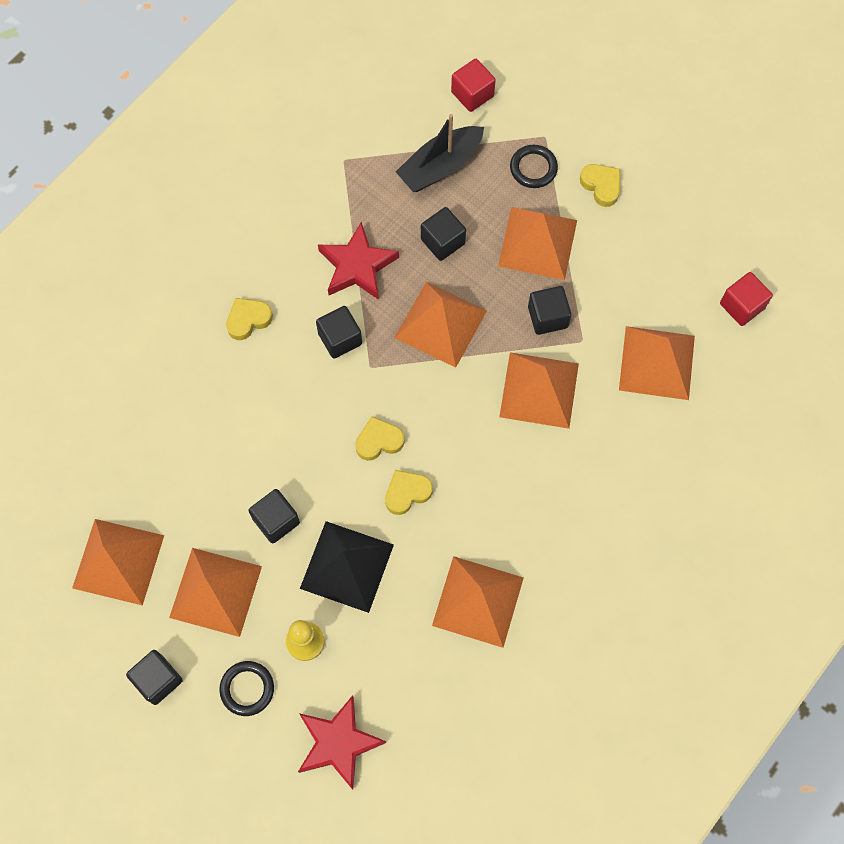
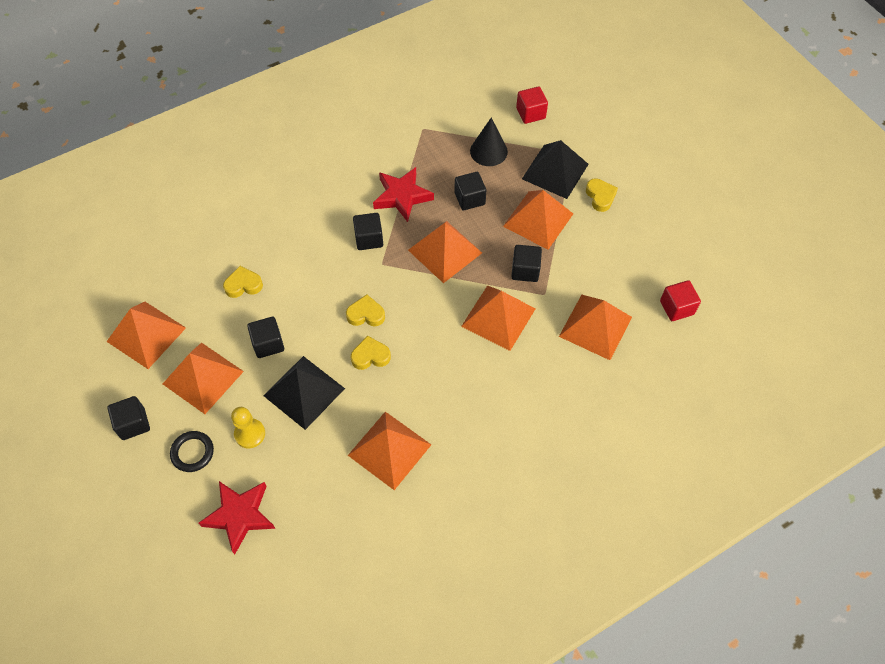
camera: 20 degrees right, 10 degrees down
yellow heart [226,298,273,340] -> yellow heart moved to [223,266,263,298]
black boat [396,114,484,192] -> black cone [470,118,508,166]
black ring [510,145,558,188] -> black pyramid [522,140,589,199]

